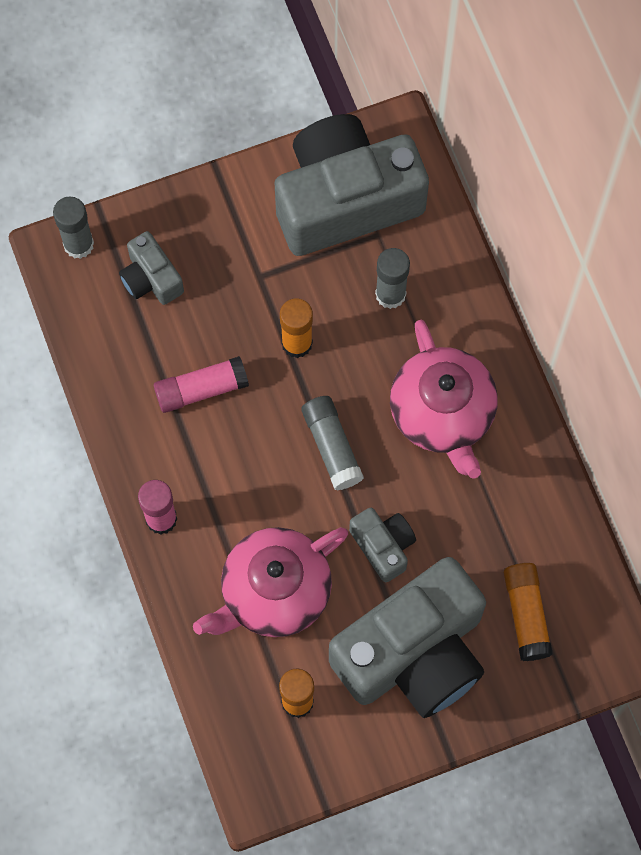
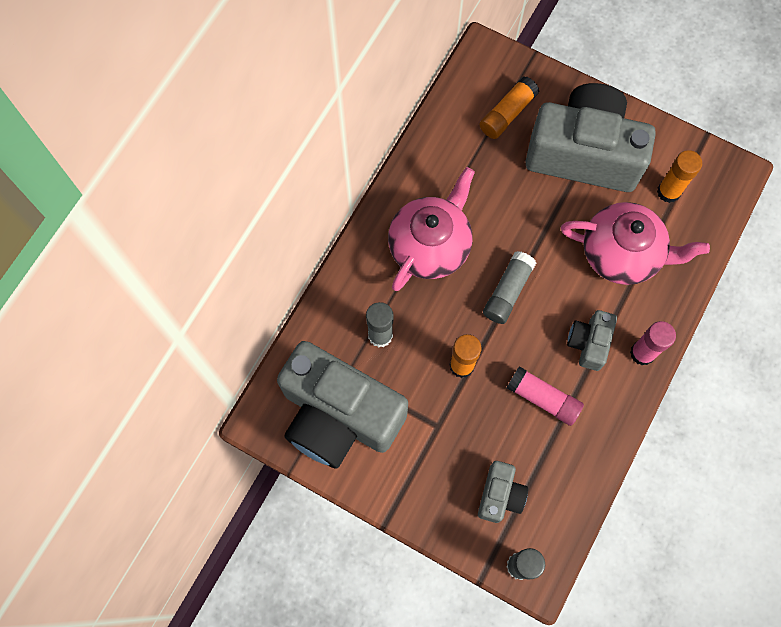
camera: 130 degrees left, 0 degrees up
grey camera [349,508,416,582] -> grey camera moved to [567,310,617,371]

